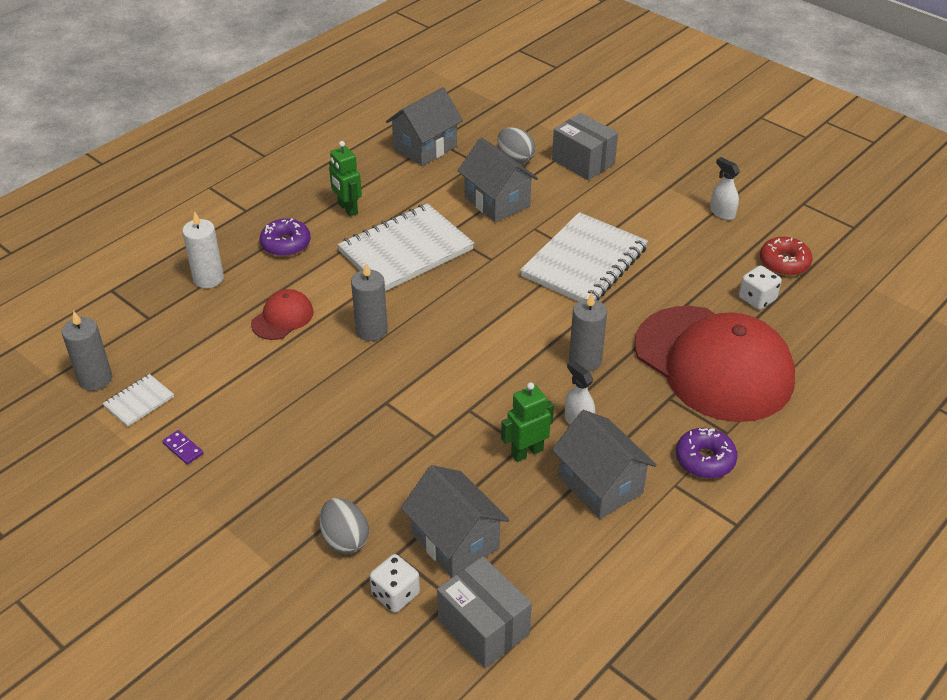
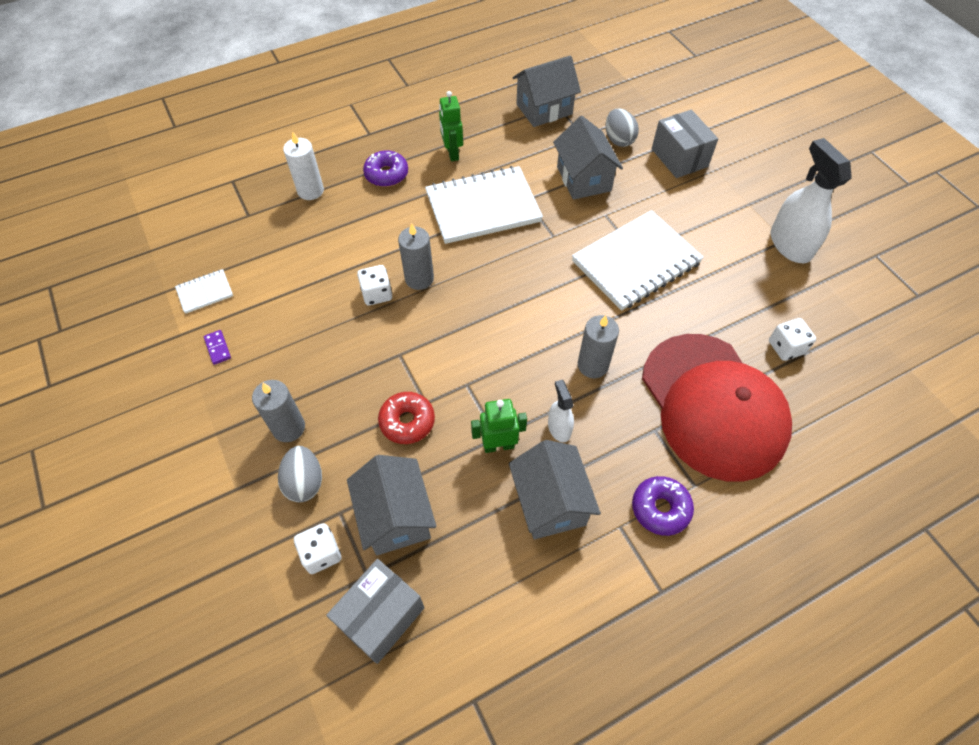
camera: 20 degrees right, 15 degrees up
grey candle [62,311,112,391] -> grey candle moved to [252,380,305,442]
red cap [251,289,314,340] -> none
grey box [437,556,532,668] -> grey box turned 60 degrees clockwise [326,559,424,664]
white spray bottle [710,157,740,220] -> white spray bottle [771,138,852,263], size x1.92
red donut [760,237,813,276] -> red donut moved to [378,392,435,444]
none -> white dice [357,265,392,306]

